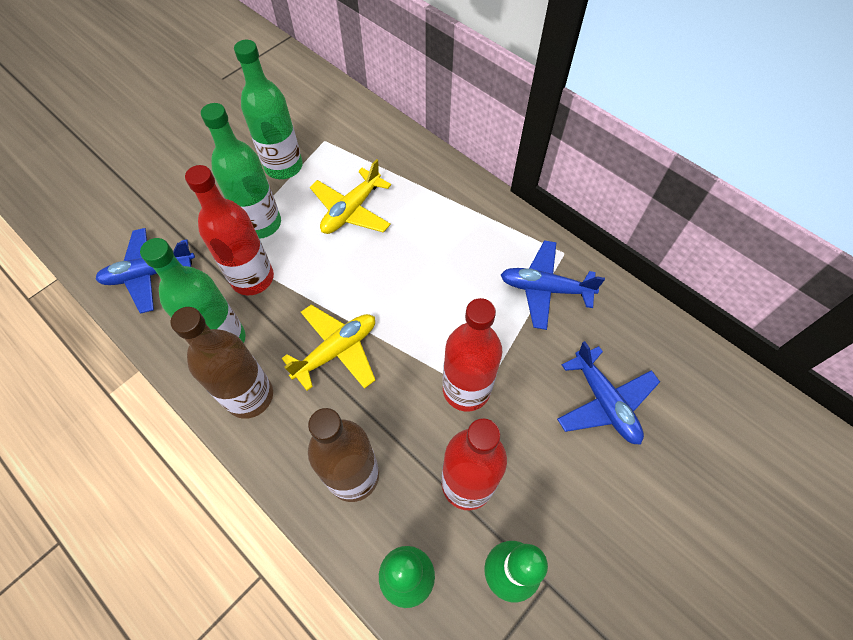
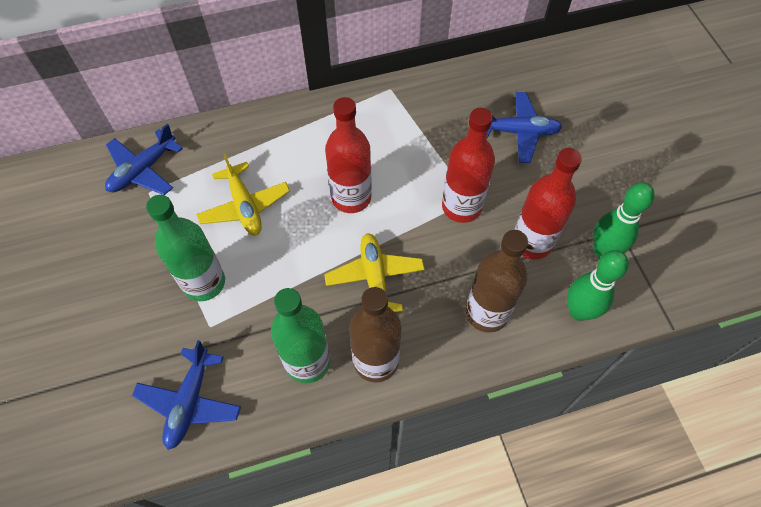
camera: 60 degrees left, 0 degrees up
red bottle [185,165,274,295] -> red bottle moved to [325,97,372,213]
green bottle [234,40,303,179] -> none
blue plane [501,240,605,330] -> blue plane moved to [105,124,183,195]

